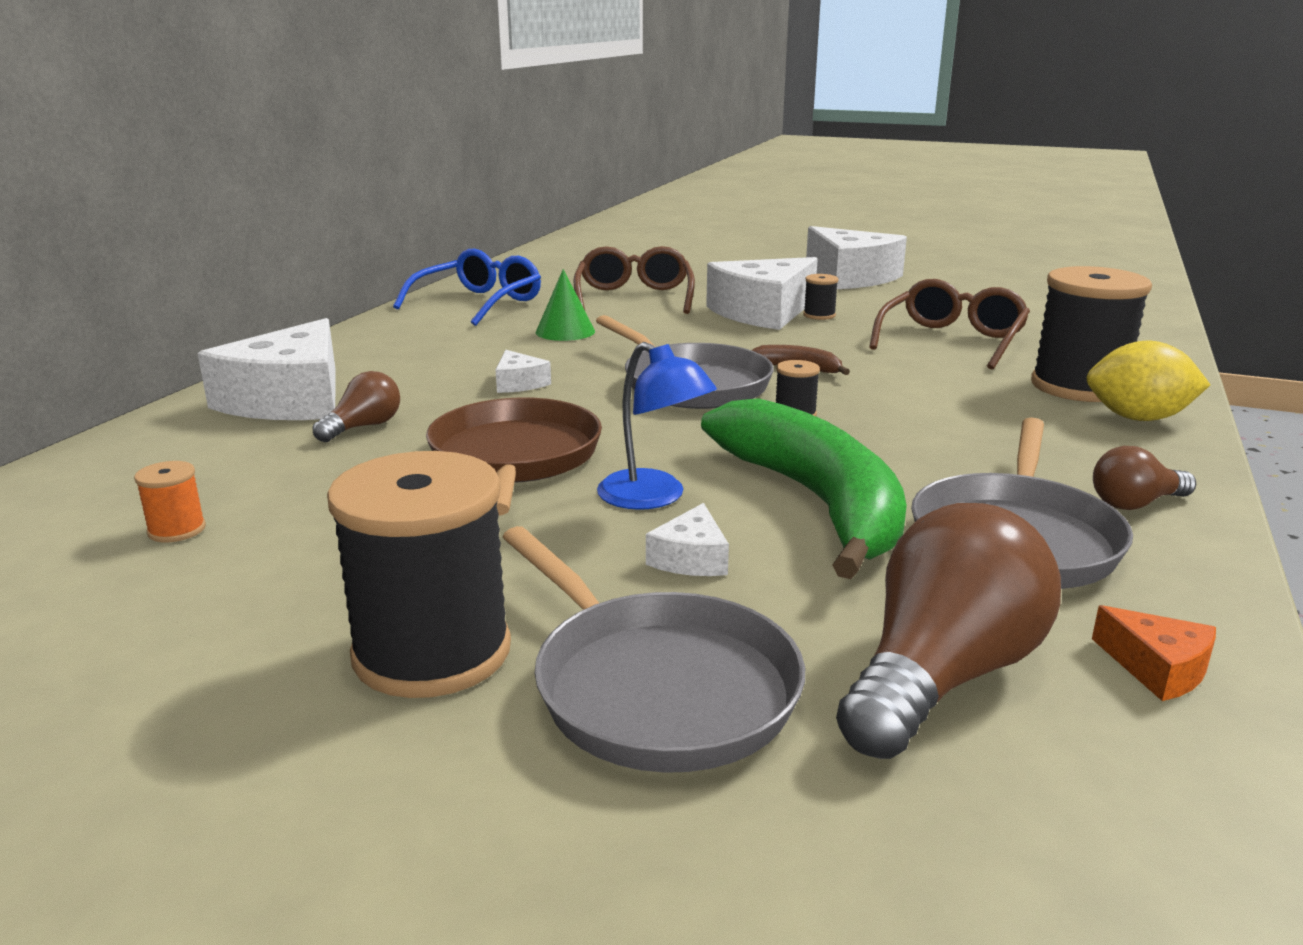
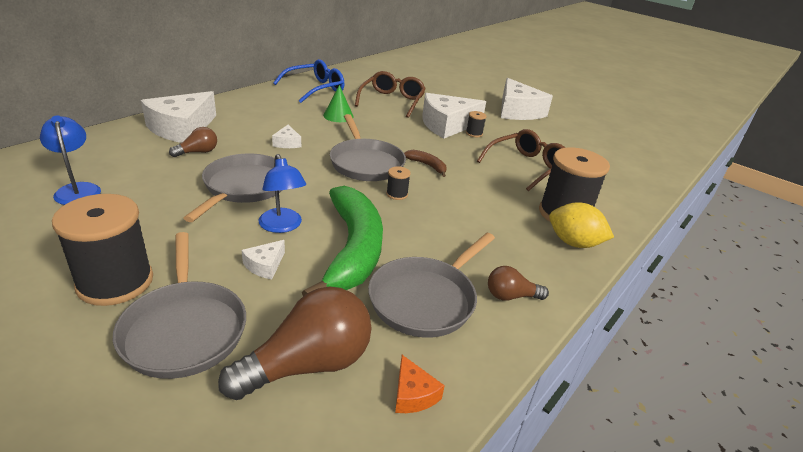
camera: 15 degrees right, 10 degrees up
orange spool [134,461,206,542] -> blue lamp [40,115,101,205]
brown pan [426,397,602,515] -> grey pan [184,154,282,222]

